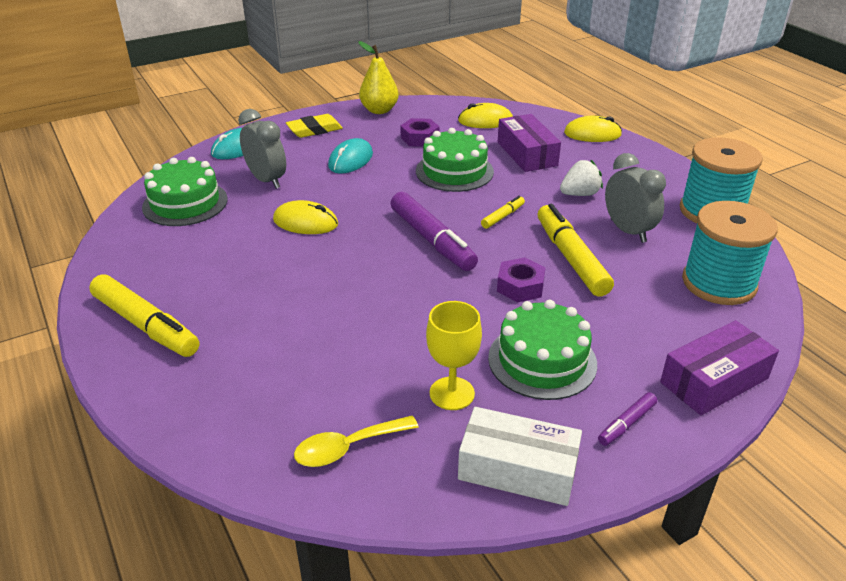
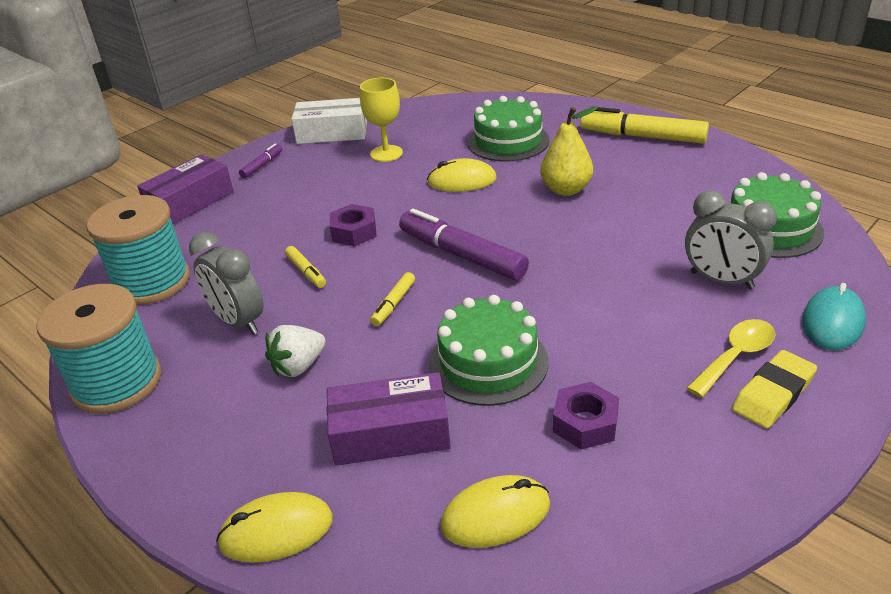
camera: 165 degrees right, 0 degrees up
yellow mouse [273,200,338,234] -> yellow mouse moved to [427,158,497,192]
yellow spoon [294,416,419,467] -> yellow spoon moved to [687,319,776,397]
turquoise mouse [328,138,373,174] -> none
yellow pear [359,41,399,114] -> yellow pear moved to [540,106,598,196]
green cake [488,300,597,400] -> green cake moved to [467,96,550,162]
purple box [498,114,561,172] -> purple box turned 60 degrees counterclockwise [327,372,451,466]
yellow marker [538,204,614,297] -> yellow marker [285,246,326,288], size x0.48

